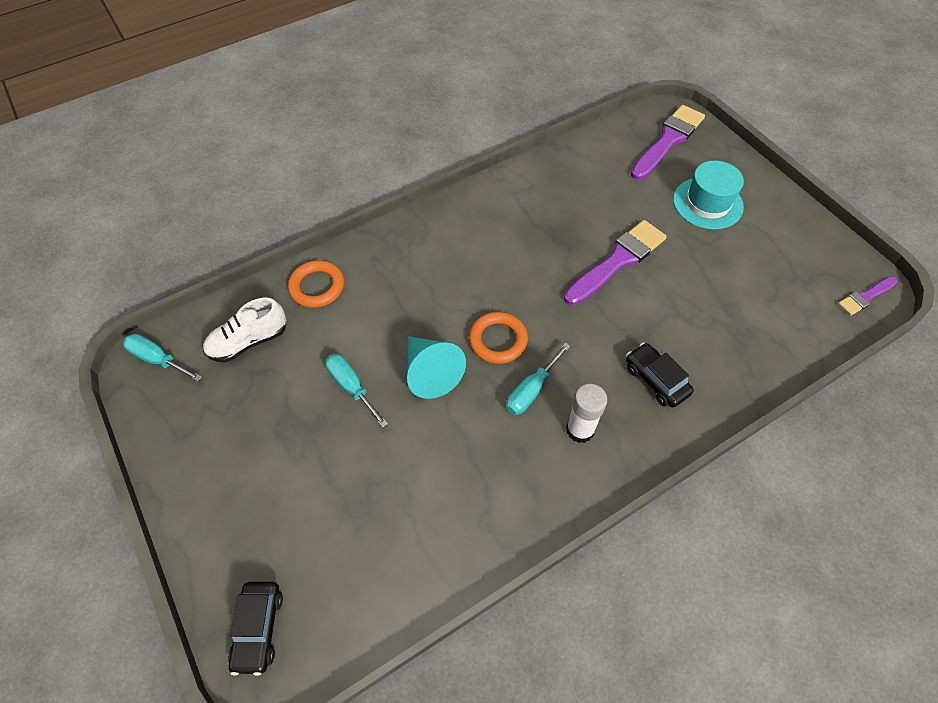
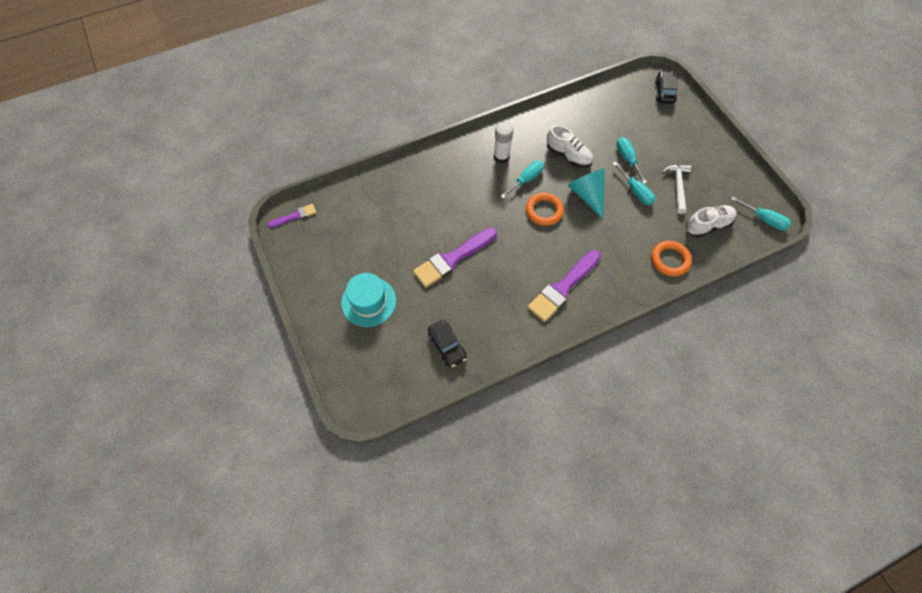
camera: 175 degrees left, 5 degrees up
black car [626,342,694,408] -> black car moved to [428,320,467,367]
purple brush [631,105,705,180] -> purple brush moved to [527,250,601,322]
none -> white shoe [547,125,593,168]
none -> turquoise screwdriver [616,137,647,184]
none -> white hammer [662,165,691,214]

